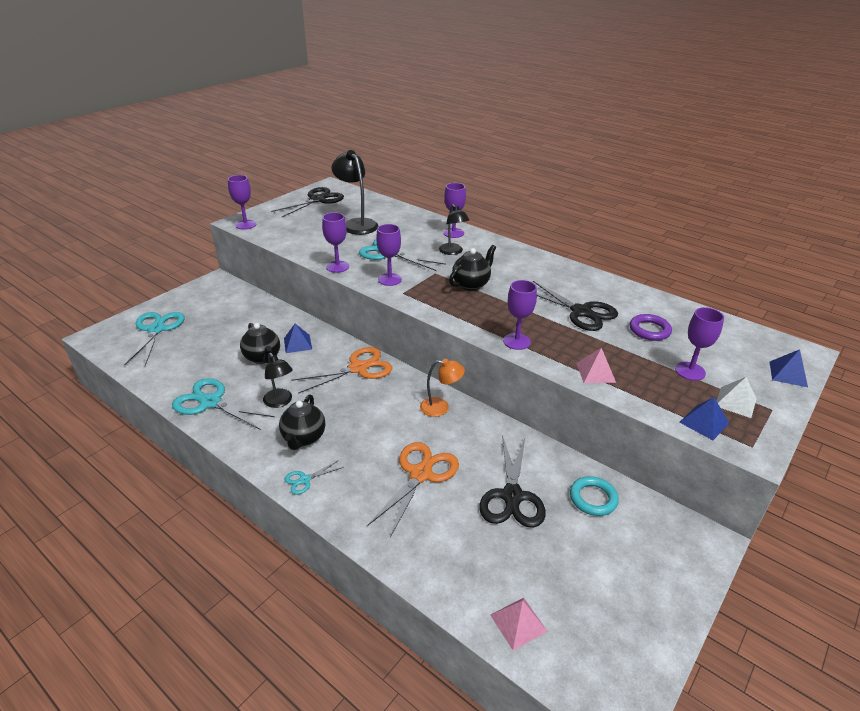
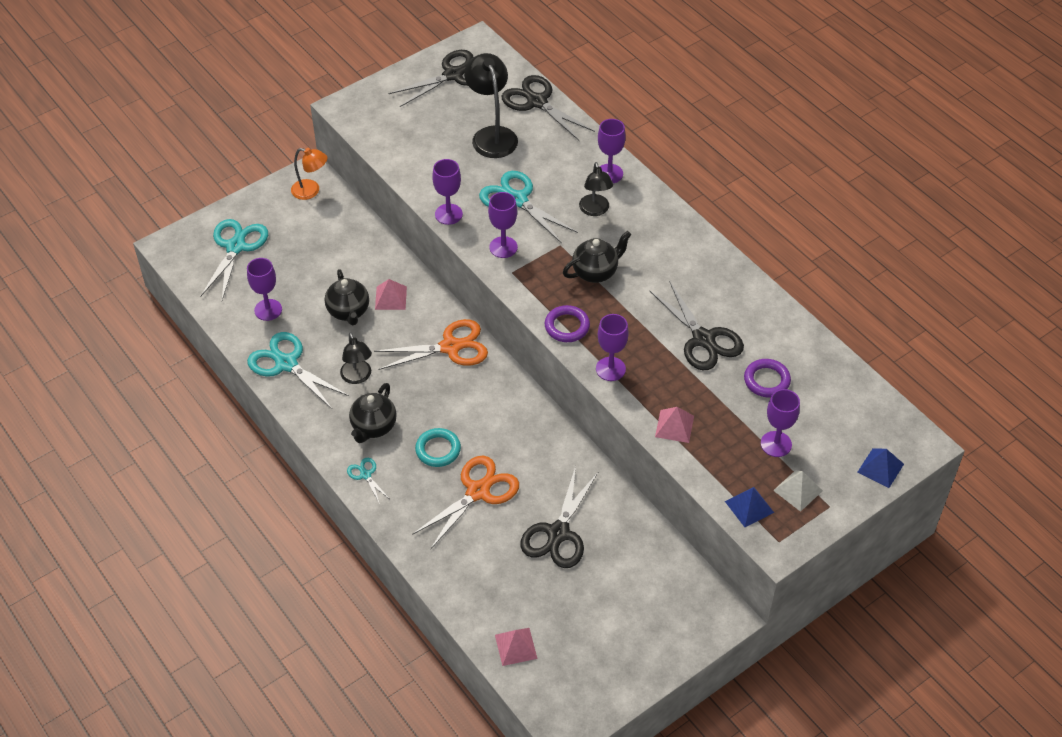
camera: 15 degrees right, 15 degrees up
purple goblet [228,175,256,229] -> purple goblet moved to [247,258,282,321]
blue pyramid [284,324,312,353] -> pink pyramid [375,279,407,310]
turquoise scissors [285,461,343,494] -> turquoise scissors turned 75 degrees clockwise [347,458,390,504]
orange lamp [420,359,465,417] -> orange lamp moved to [291,148,327,200]
turquoise ring [570,476,619,516] -> turquoise ring moved to [415,428,461,467]
none -> black scissors [502,75,595,141]
none -> purple ring [545,305,590,342]

